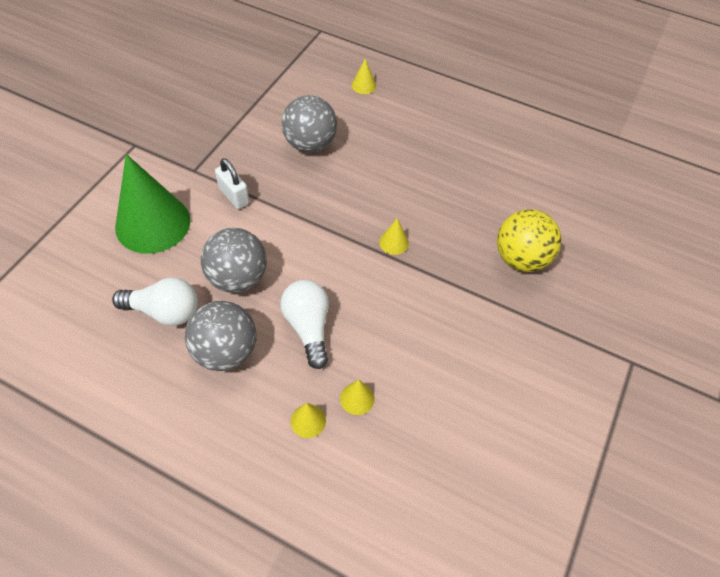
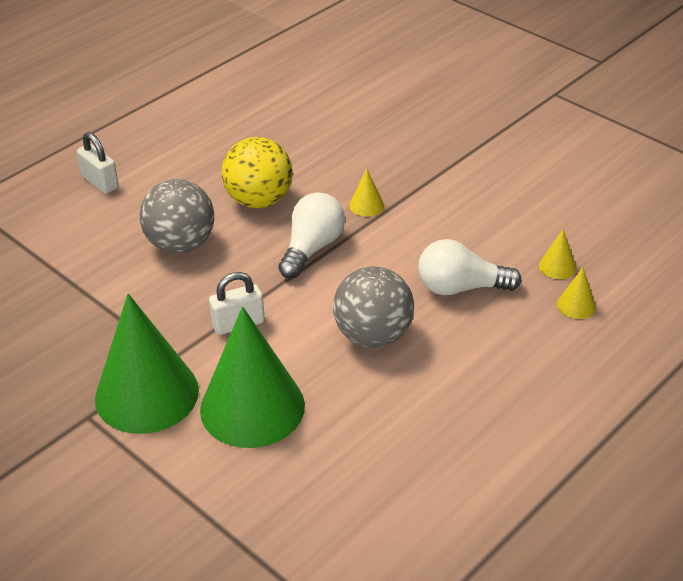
camera: 70 degrees left, 15 degrees down
white light bulb [112,277,198,326] -> white light bulb moved to [278,192,345,278]
grey ball [185,301,257,371] -> none
yellow cone [352,58,376,94] -> white padlock [77,132,119,194]
yellow ball [497,209,561,272] -> yellow ball moved to [222,137,293,208]
none -> green cone [95,294,199,434]

